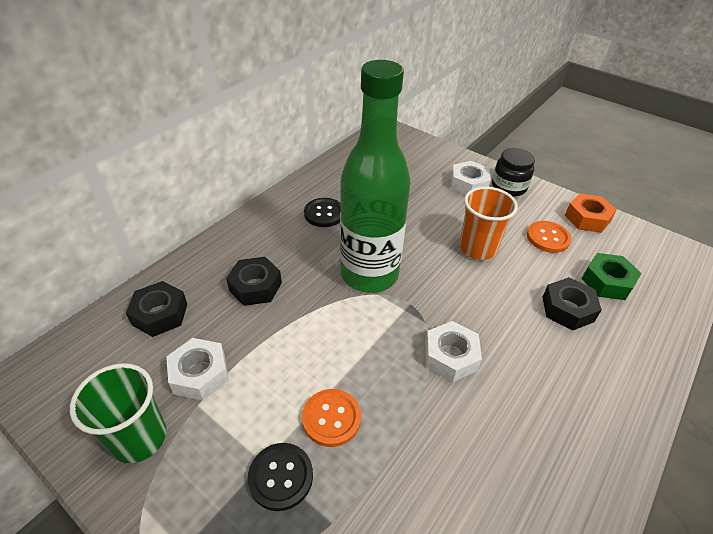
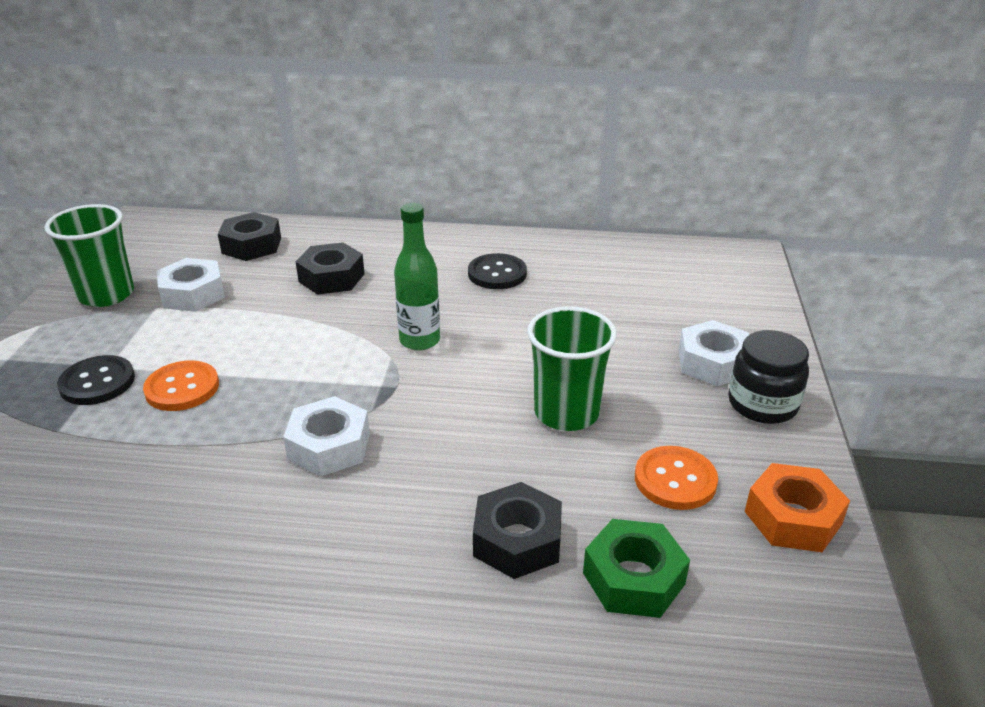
camera: 60 degrees right, 10 degrees down
green bottle [340,60,410,293] -> green bottle [394,203,440,351], size x0.48
orange cup [460,187,518,260] -> green cup [527,306,617,431]

